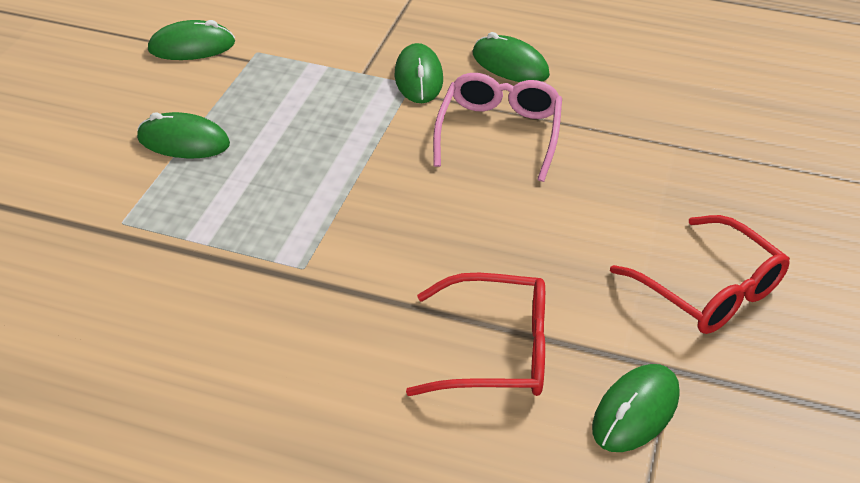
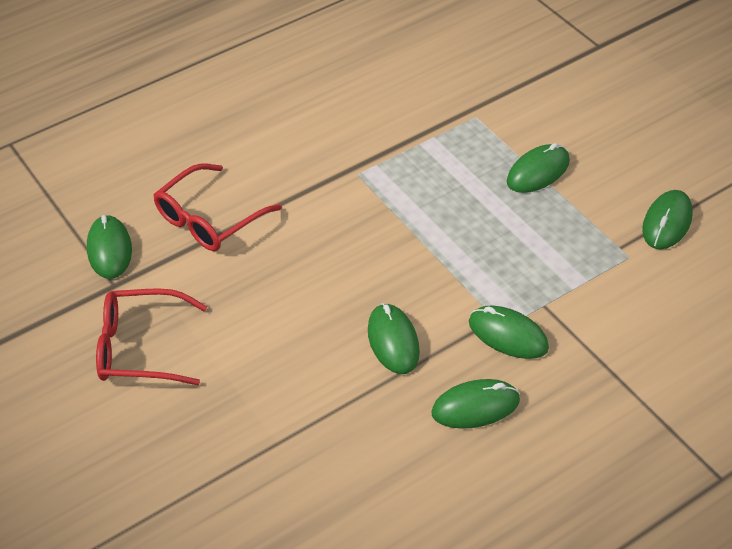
camera: 130 degrees right, 5 degrees up
pink glasses [433,73,562,182] -> green mouse [368,303,420,374]

